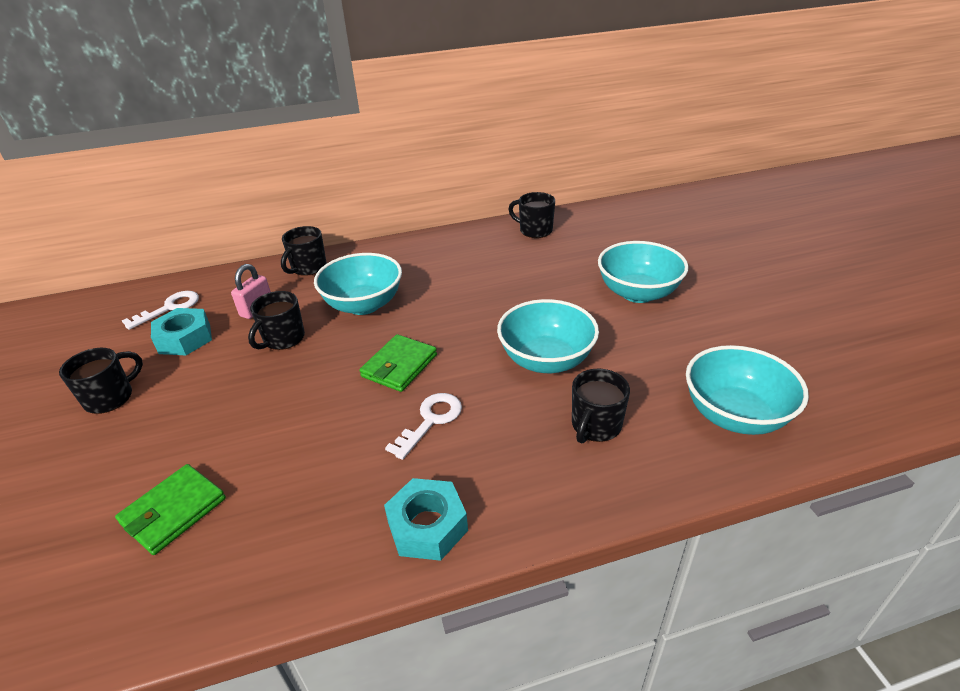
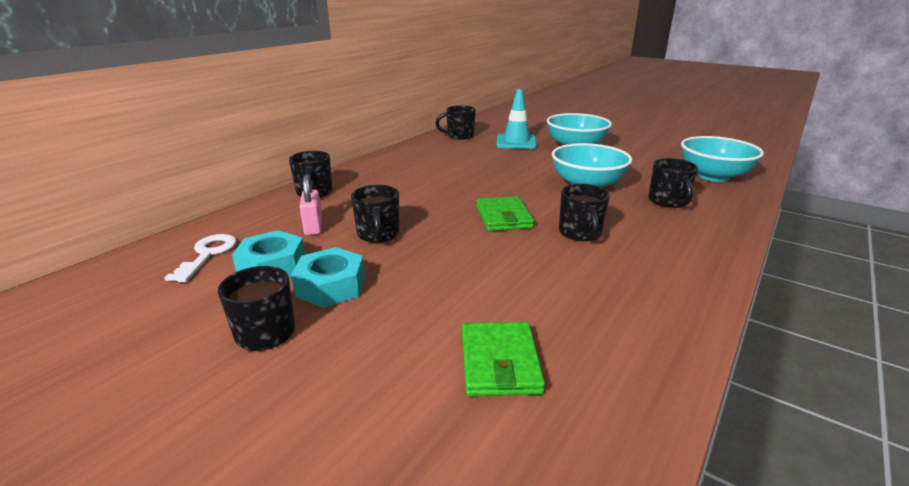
camera: 40 degrees left, 10 degrees down
turquoise bowl [314,253,402,315] -> none
turquoise nut [384,478,468,561] -> turquoise nut moved to [291,247,365,308]
white key [385,393,462,460] -> black mug [559,184,610,242]
none -> turquoise traffic cone [496,89,537,149]

